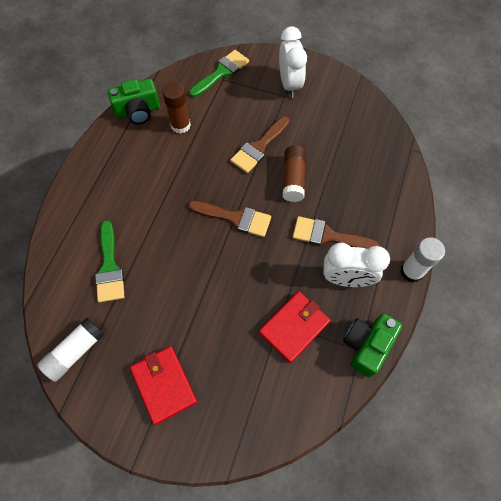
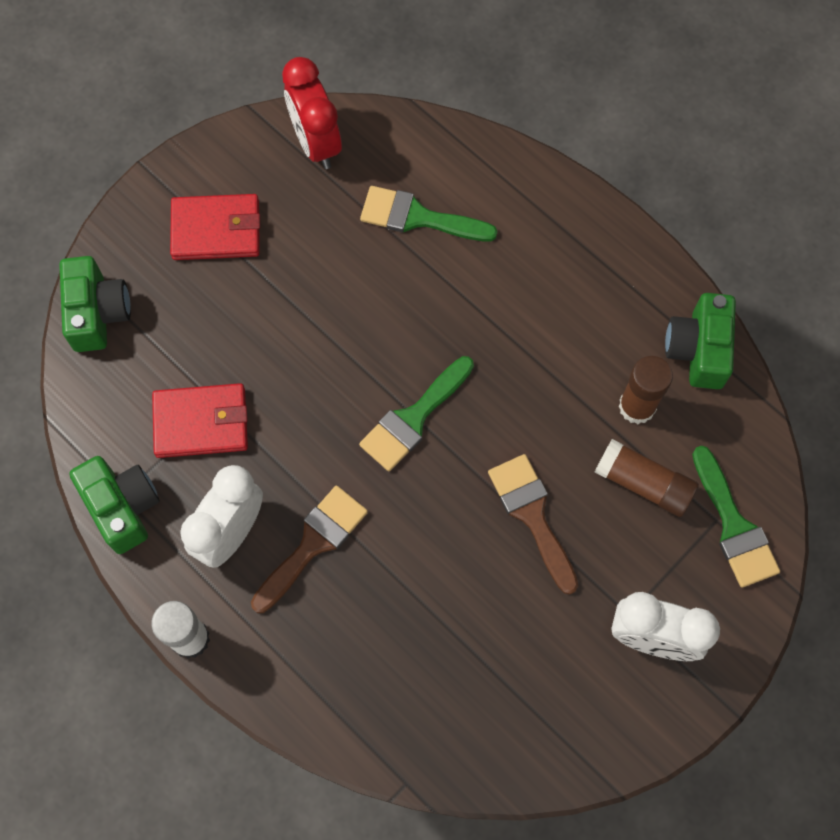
camera: 115 degrees right, 5 degrees up
white glue stick [37,318,105,382] -> red clock [282,57,342,169]
brown brush [188,201,271,237] -> green brush [359,356,474,471]
red wallet [259,291,330,363] -> red wallet turned 75 degrees counterclockwise [152,383,248,458]
brown glue stick [283,145,306,202] -> brown glue stick moved to [595,439,699,517]
none -> green camera [59,256,131,352]

